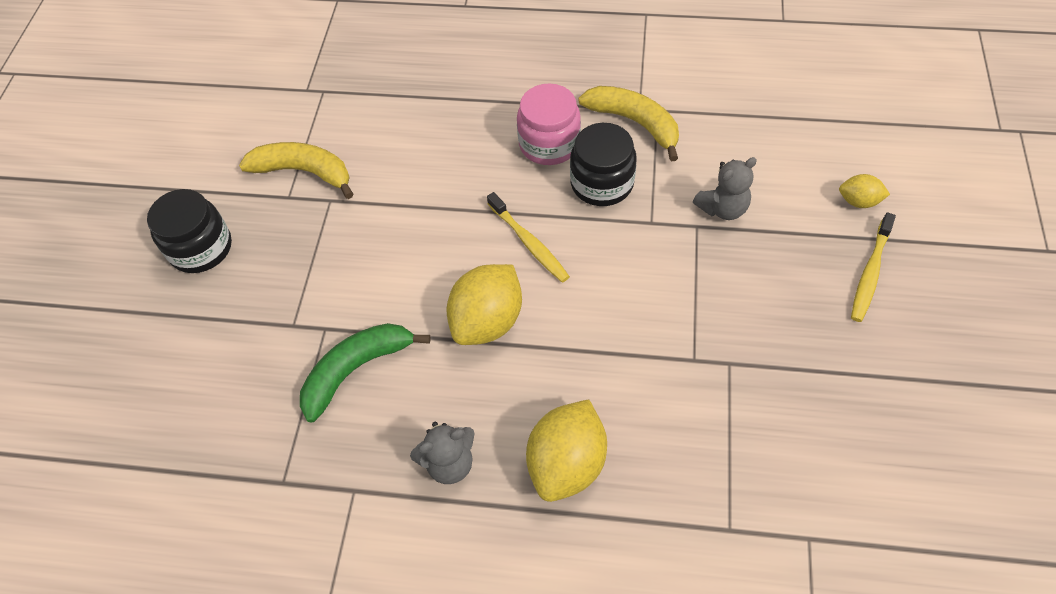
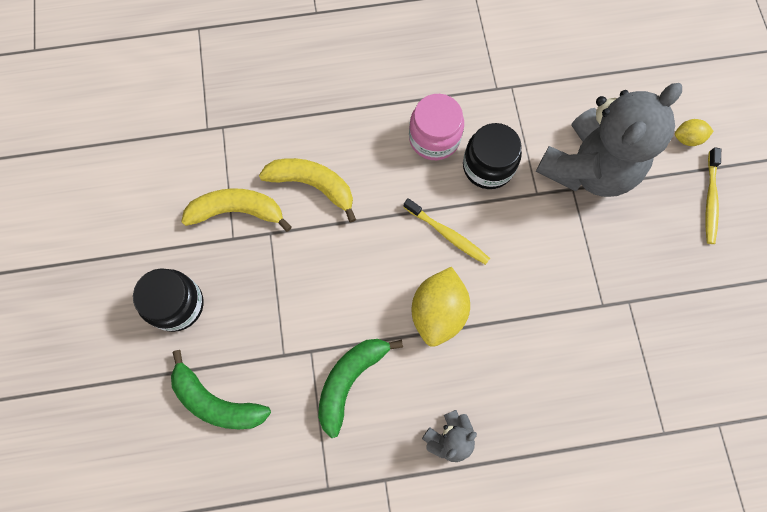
camera: 20 degrees left, 15 degrees up
yellow lemon [526,399,607,502] -> none
yellow banana [578,86,679,162] -> yellow banana moved to [259,158,356,222]
grey teddy bear [693,157,757,220] -> grey teddy bear [536,83,682,197], size x2.27
none -> green banana [171,350,271,429]

